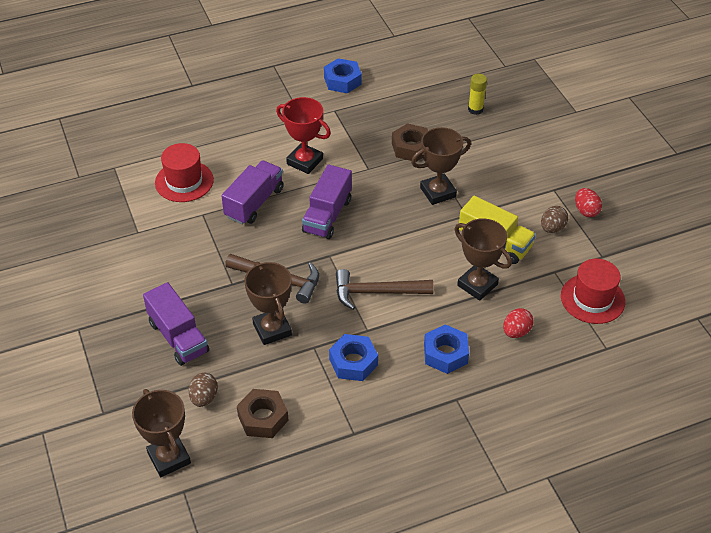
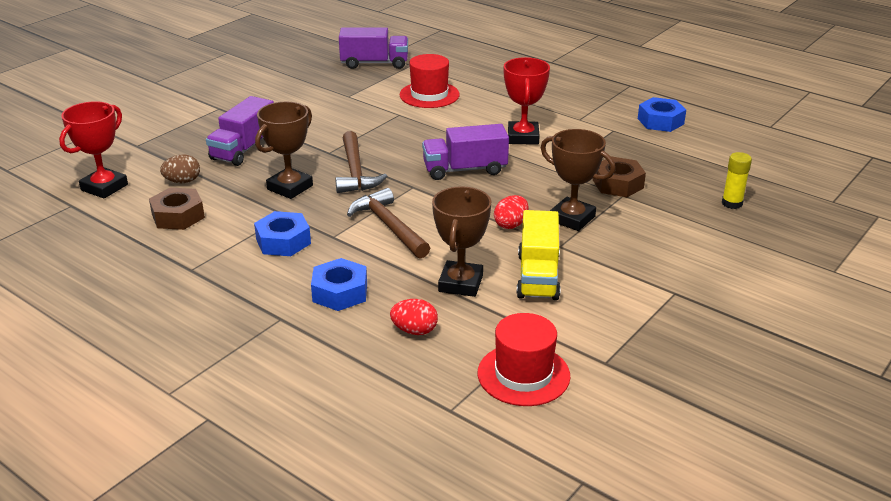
camera: 60 degrees right, 15 degrees down
brown trophy [132,389,191,477] -> red trophy [59,101,128,199]
purple truck [221,160,284,225] -> purple truck moved to [339,27,408,69]
brown egg [541,206,568,233] -> none
red egg [575,188,602,217] -> red egg moved to [494,195,529,229]

